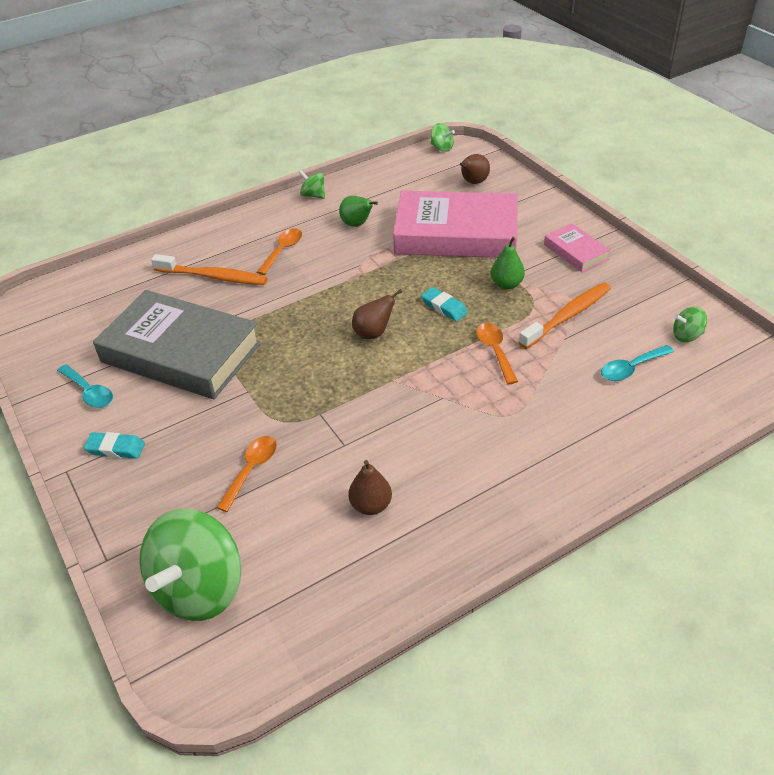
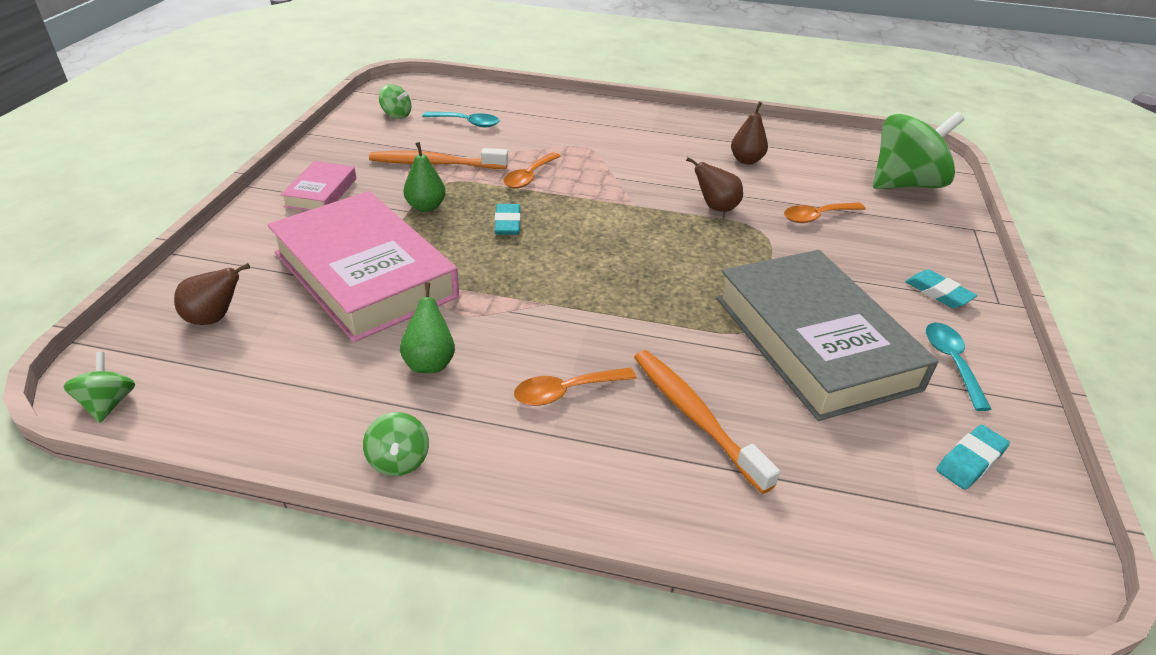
camera: 140 degrees left, 5 degrees down
brown pear [352,289,402,339] -> brown pear moved to [686,157,743,212]
none -> turquoise eraser [936,425,1010,490]

